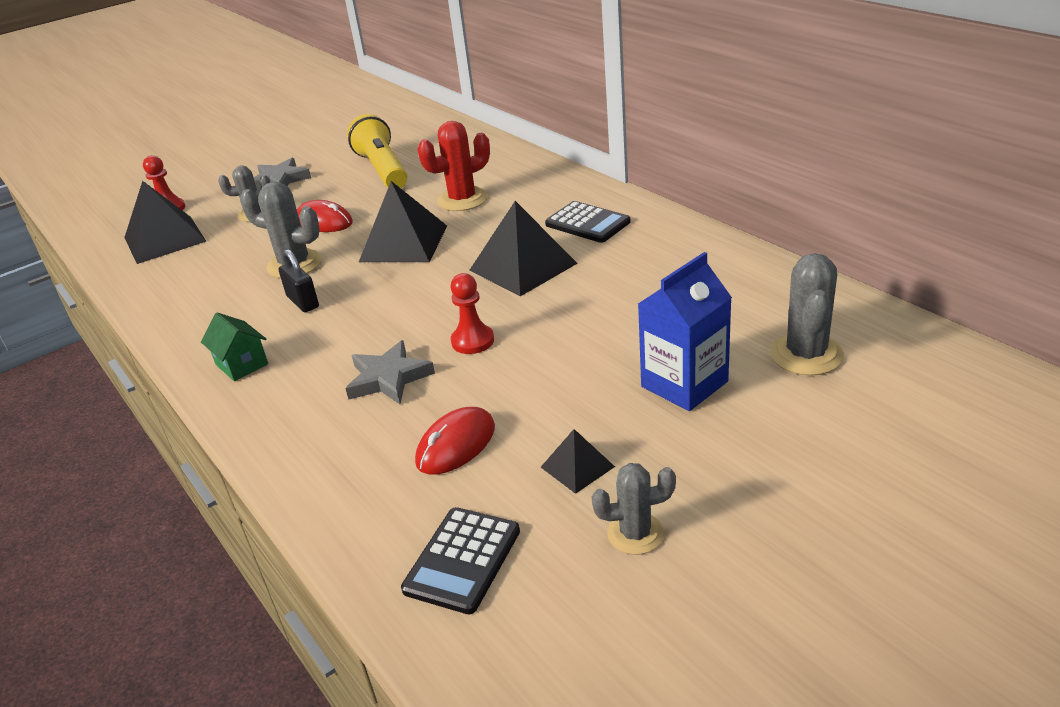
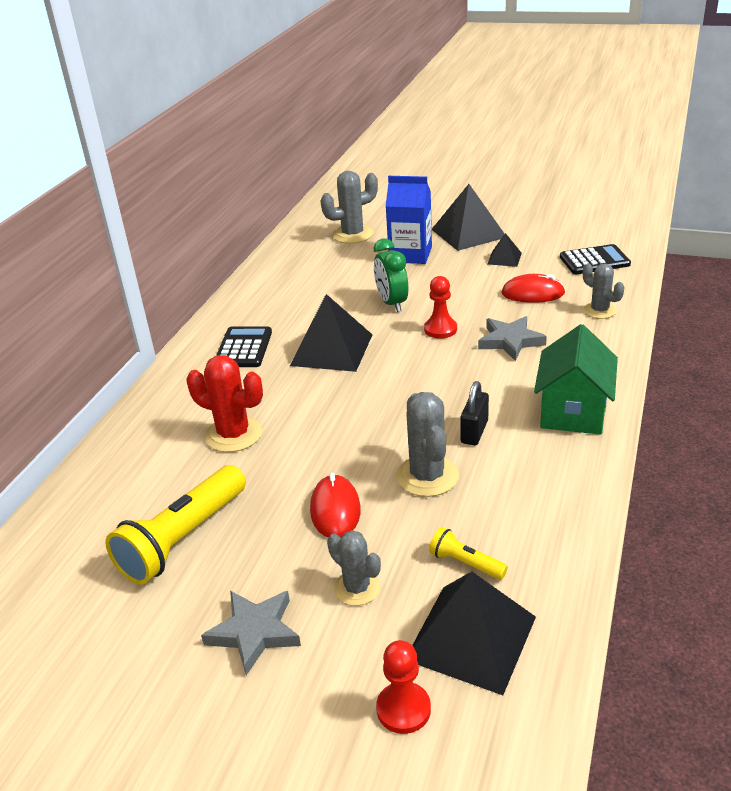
camera: 125 degrees left, 0 degrees up
green house [201,313,268,381] -> green house [534,324,618,435], size x1.73
black pyramid [359,181,447,262] -> black pyramid moved to [432,184,505,251]
grey cactus [592,463,676,555] -> grey cactus moved to [583,263,624,319]
none -> green clock [374,238,408,312]
none -> yellow flashlight [429,527,508,580]

